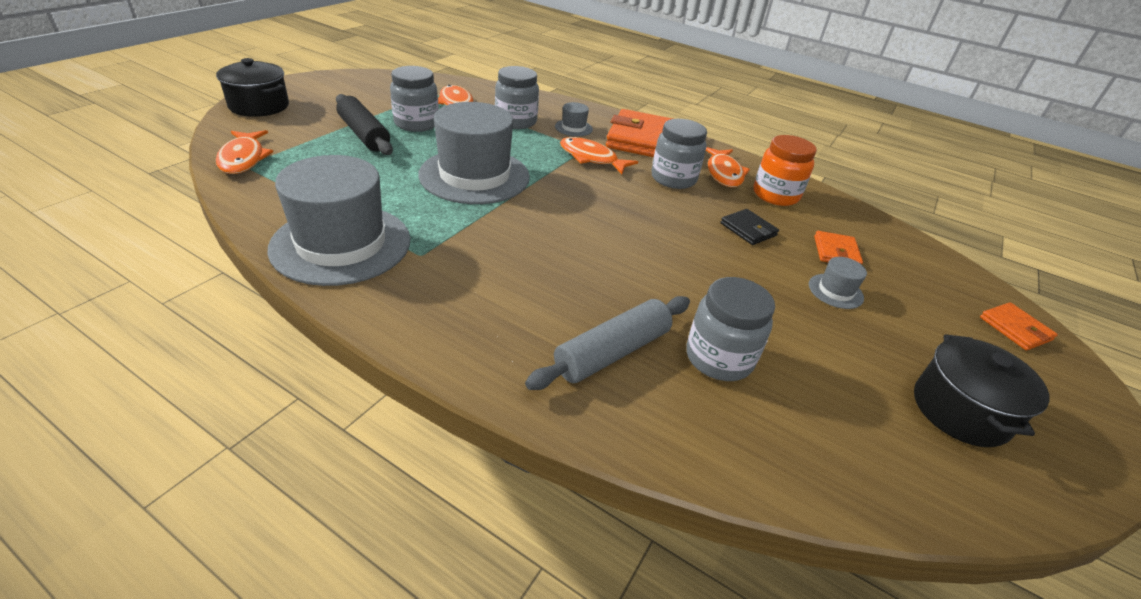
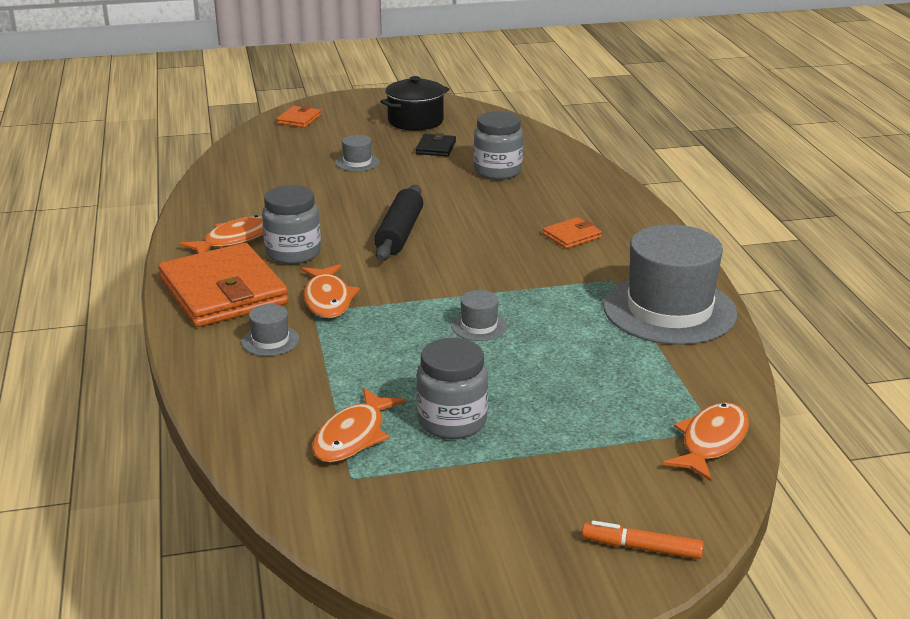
camera: 130 degrees left, 10 degrees down
black pot [216,58,289,117] -> orange marker [582,521,704,559]
black rolling pin [336,94,393,155] -> black rolling pin moved to [374,185,423,261]
grey hat [418,102,530,204] -> grey hat [451,290,507,341], size x0.41
grey jar [495,66,539,129] -> none
grey rolling pin [525,296,690,390] -> none
black wallet [720,209,779,245] -> black wallet moved to [416,133,456,157]
orange jar [753,135,817,206] -> none
orange wallet [814,231,863,264] -> orange wallet moved to [543,217,602,249]

